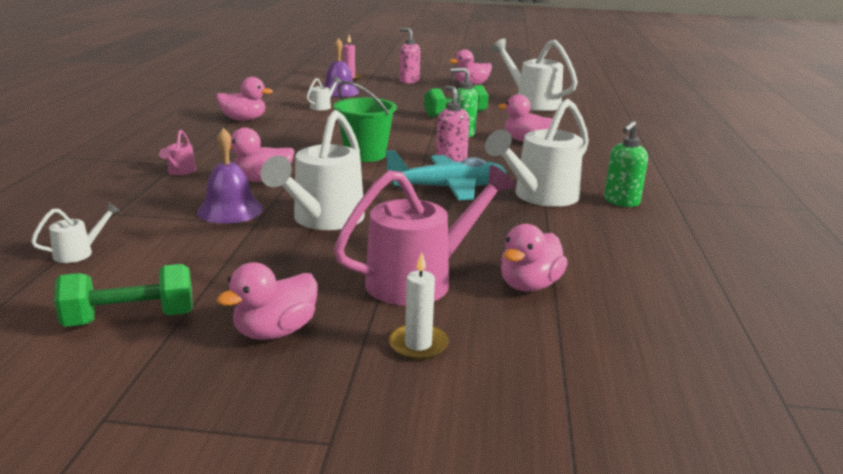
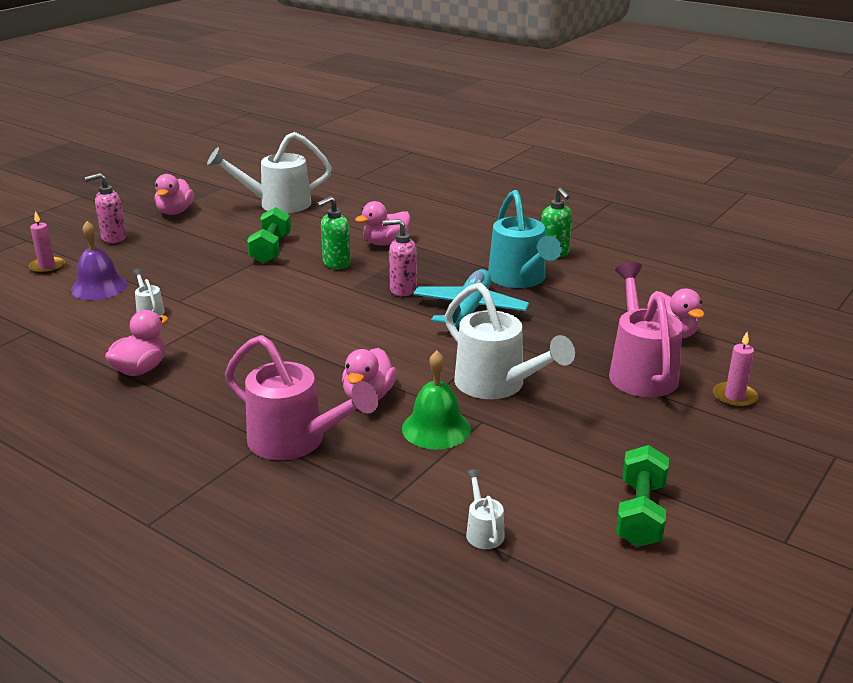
camera: 60 degrees left, 5 degrees up
pink watering can [159,130,196,175] -> pink watering can [225,335,379,460], size x2.26
purple bell [197,128,263,224] -> green bell [402,351,471,450]
pink duck [217,262,317,340] -> none
green bucket [334,81,397,162] -> none
white candle [388,252,449,360] -> pink candle [713,332,758,408]
white watering can [485,99,589,207] -> turquoise watering can [488,190,562,288]

